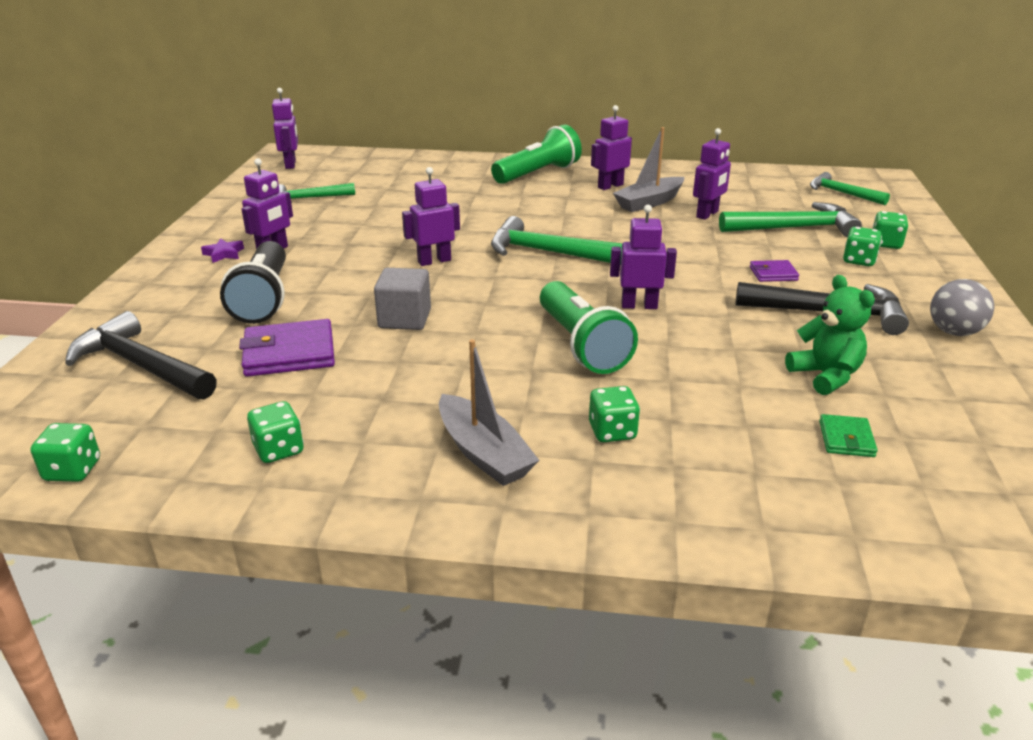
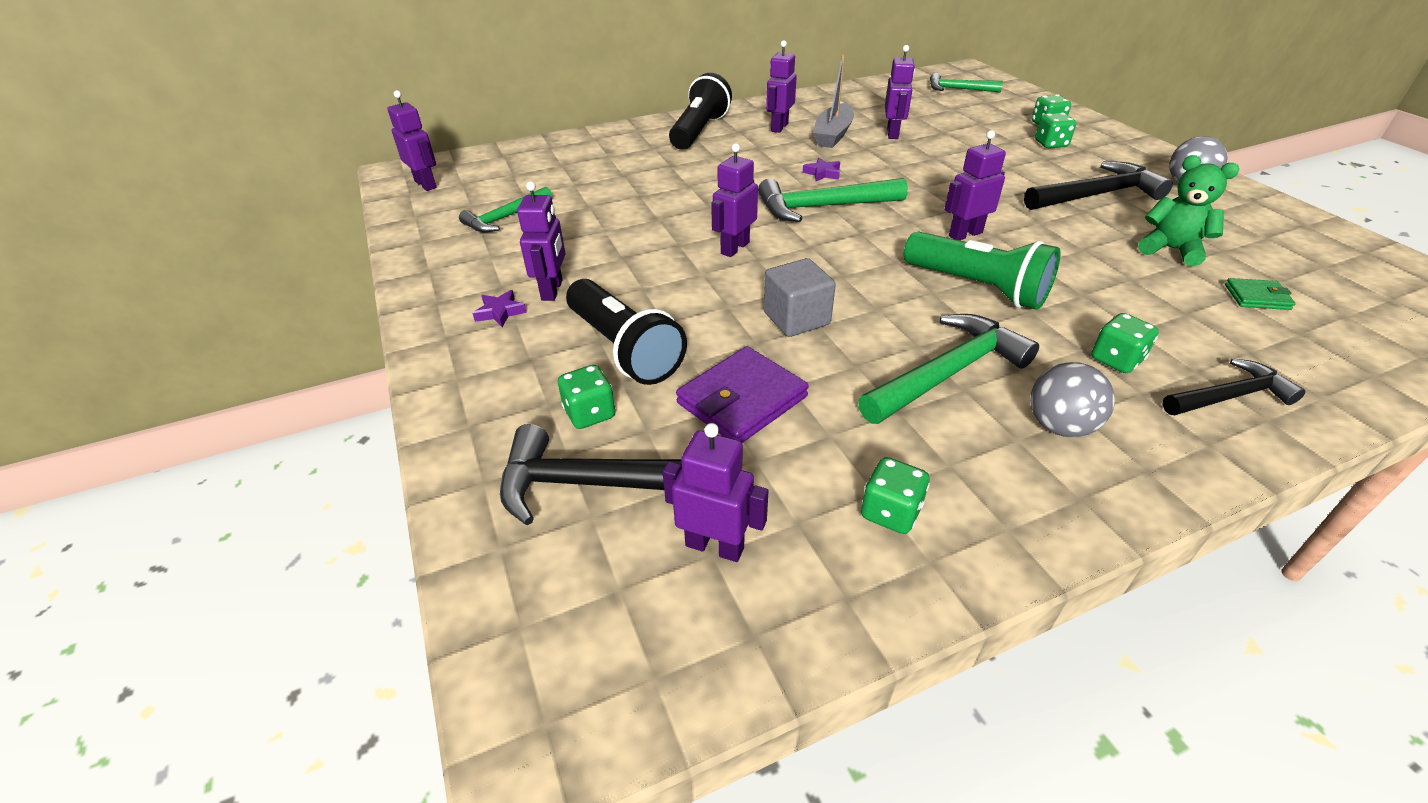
camera: 30 degrees left, 10 degrees up
green dice [31,423,100,482] -> green dice moved to [558,365,616,429]
grey boat [439,339,539,486] -> grey ball [1030,362,1115,437]
green flashlight [491,124,582,184] -> black flashlight [669,73,732,149]
green hammer [719,202,862,237] -> green hammer moved to [858,314,1039,424]
purple wallet [750,260,799,282] -> none
green wallet [819,414,878,457] -> green wallet turned 60 degrees counterclockwise [1225,278,1296,310]
none -> purple robot [663,423,769,562]
none -> purple star [803,158,840,181]
none -> black hammer [1162,359,1306,415]

